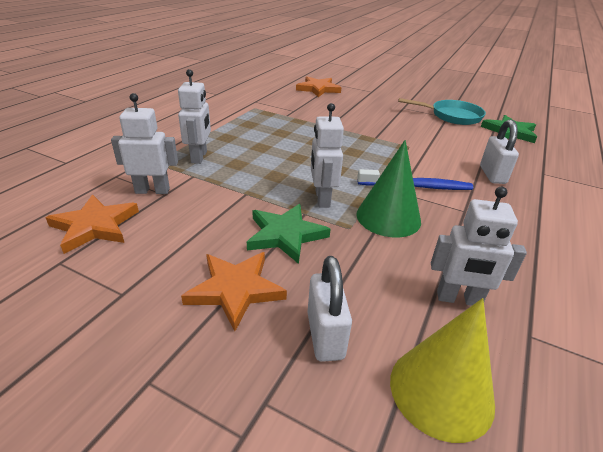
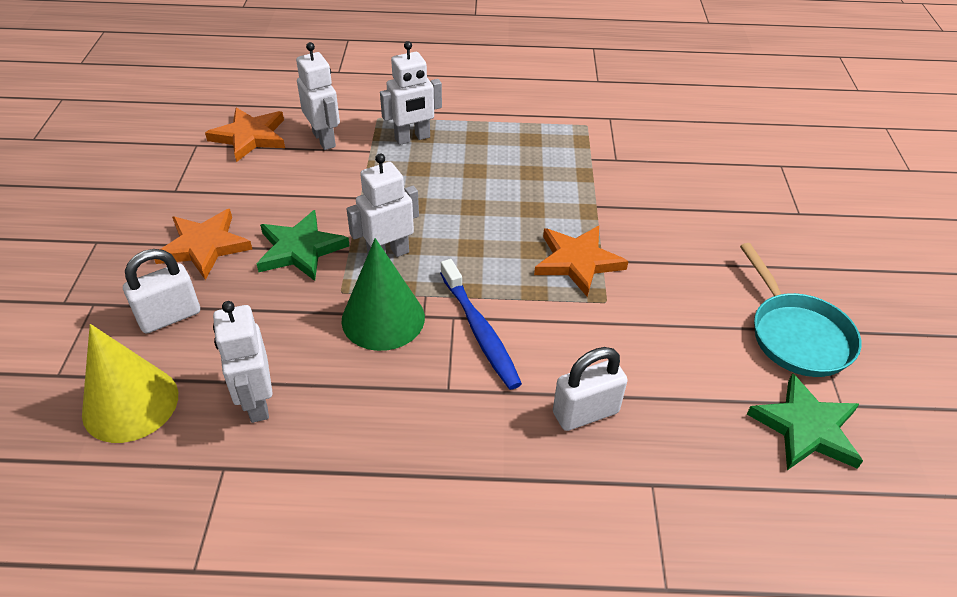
camera: 65 degrees right, 10 degrees up
orange star [296,76,341,97] -> orange star moved to [534,226,629,297]

